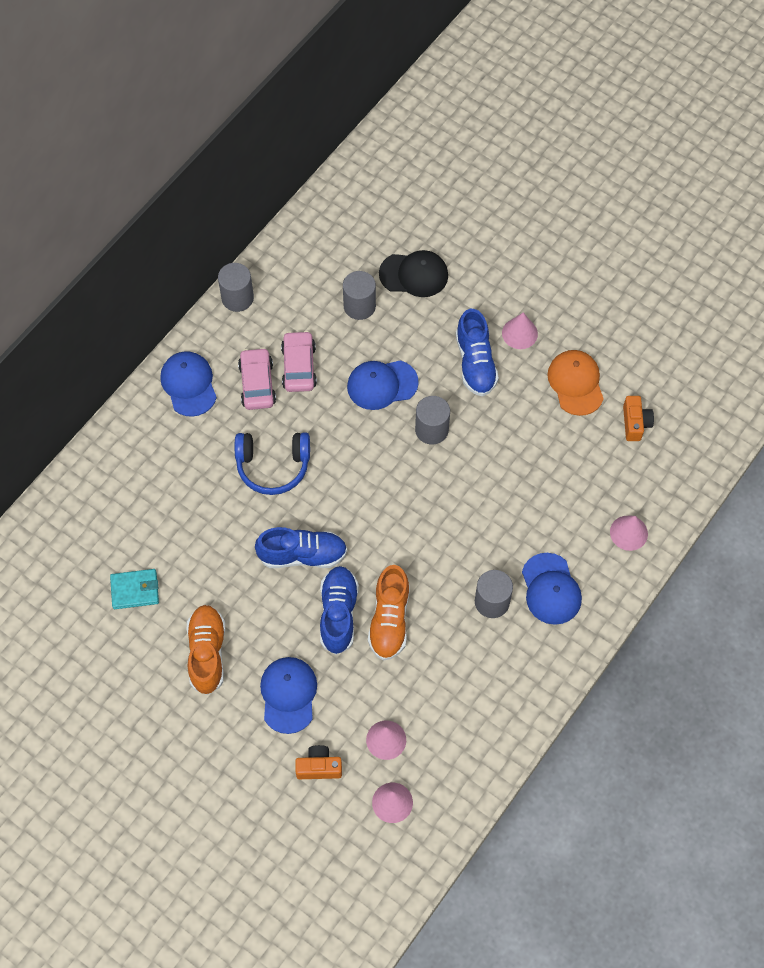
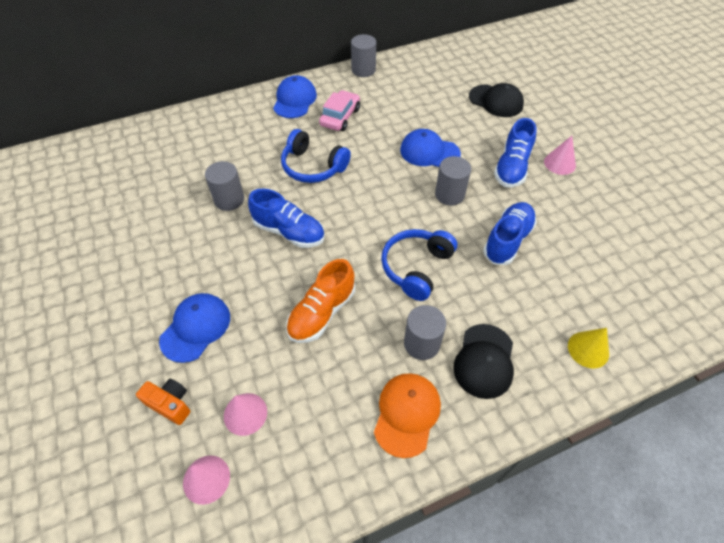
camera: 30 degrees right, 10 degrees down
turquoise wallet [110,569,159,609] -> none
orange shoe [187,605,225,695] -> none
pink car [281,331,317,392] -> none
blue shoe [320,566,359,655] -> blue shoe moved to [483,202,537,265]
grey cylinder [343,271,376,320] -> grey cylinder moved to [205,161,244,211]
blue cap [522,553,582,625] -> black cap [453,324,514,399]
orange cap [547,350,604,416] -> orange cap moved to [374,373,441,458]
pink cone [610,516,648,551] -> yellow cone [568,328,609,368]
orange camera [623,396,654,441] -> none
none -> blue headphones [381,229,457,301]

